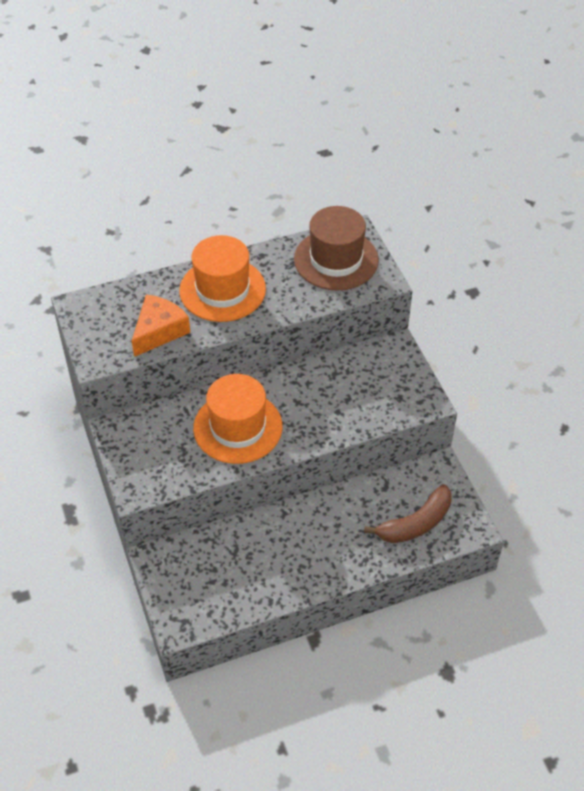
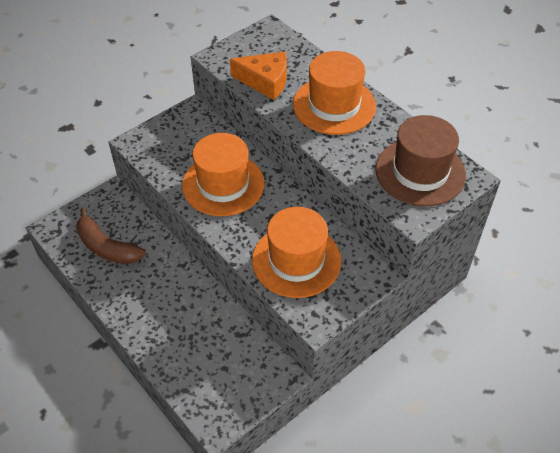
camera: 70 degrees right, 0 degrees up
brown banana [364,484,452,543] -> brown banana moved to [76,207,145,264]
none -> orange hat [252,207,341,298]

